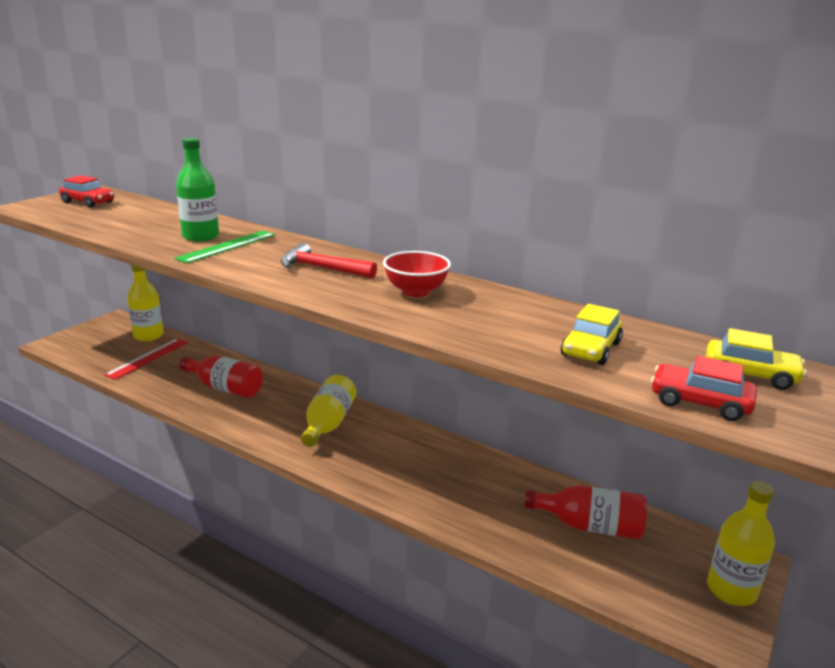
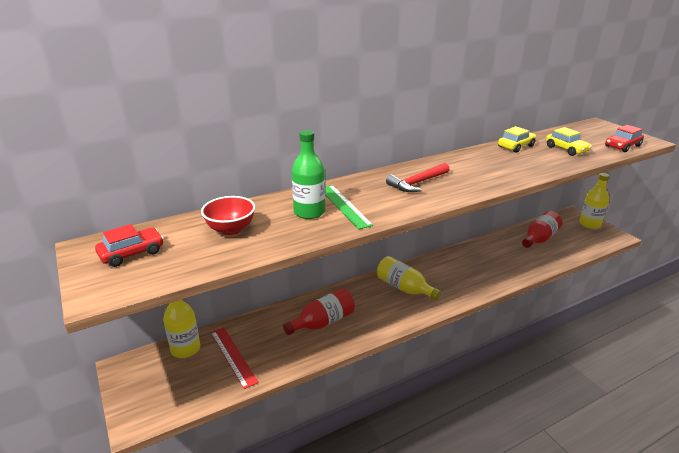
camera: 60 degrees left, 5 degrees up
red bowl [383,251,451,297] -> red bowl moved to [201,196,255,235]
yellow car [706,328,807,390] -> yellow car moved to [498,126,536,153]

